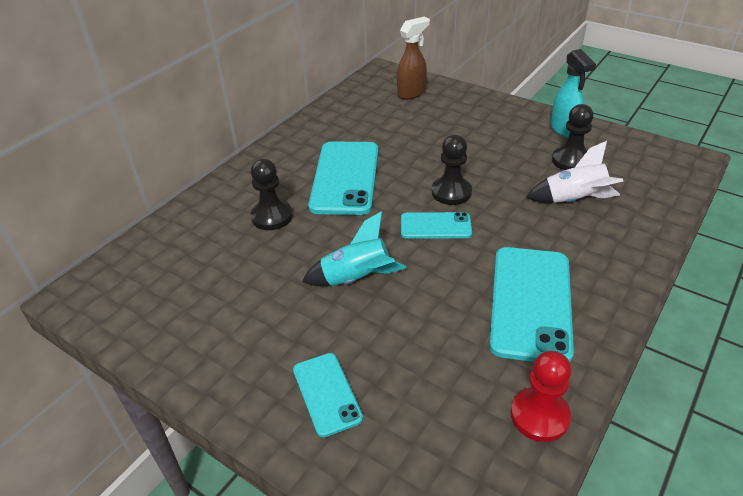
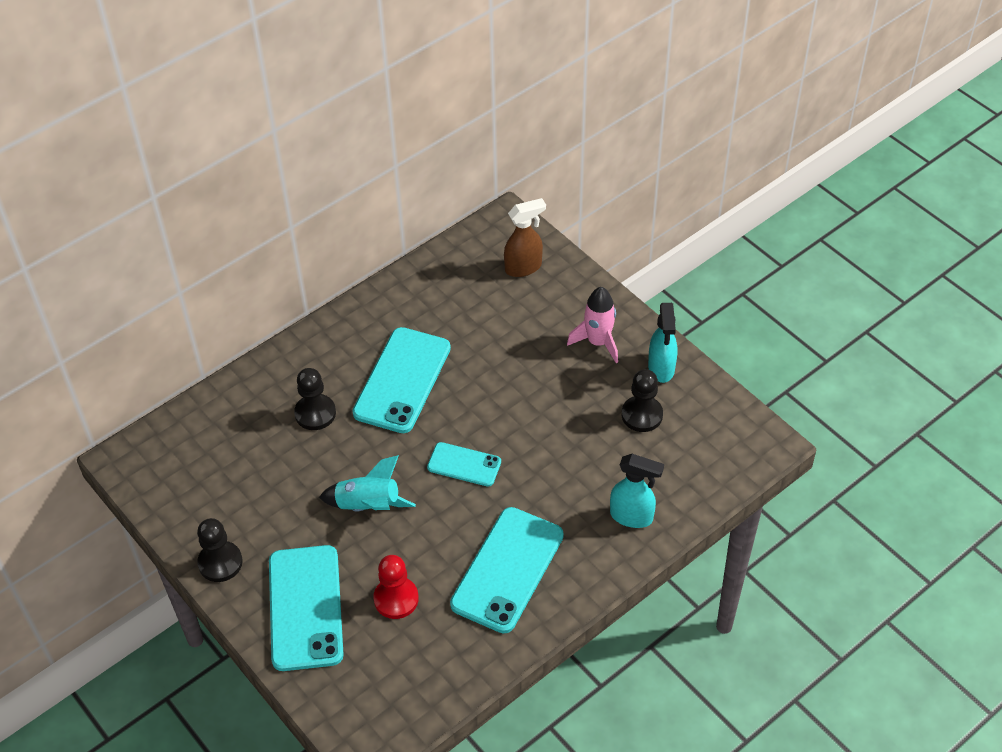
camera: 15 degrees right, 10 degrees up
turquoise phone [293,353,363,437] -> turquoise phone [269,545,344,671], size x1.82
black pawn [432,135,472,205] -> black pawn moved to [197,518,243,582]
red pawn [511,351,571,442] -> red pawn moved to [373,555,419,619]
white rocket [526,141,623,203] -> none
none -> pink rocket [567,287,618,363]
none -> turquoise spray bottle [610,454,664,528]

